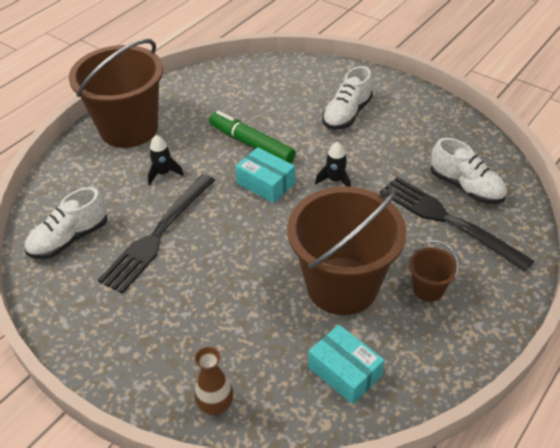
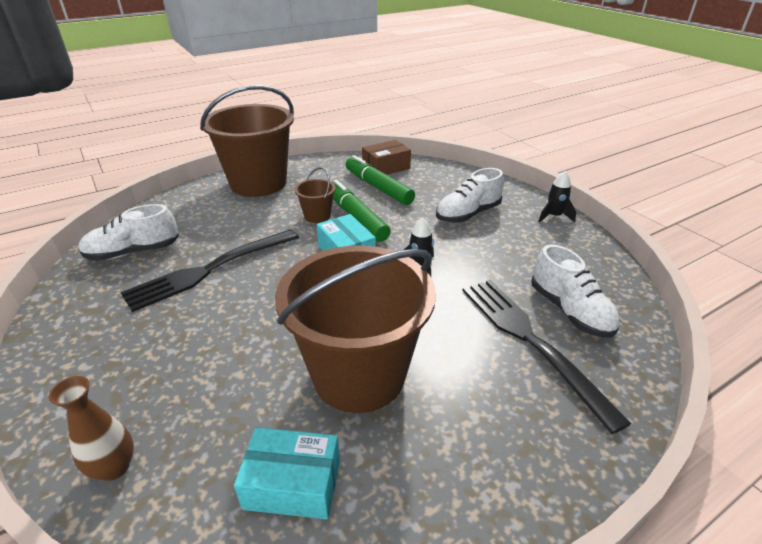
camera: 20 degrees right, 10 degrees down
black rocket [148,135,184,185] -> black rocket moved to [538,171,576,222]
turquoise box [308,324,384,405] -> turquoise box turned 60 degrees counterclockwise [234,427,340,520]
brown bucket [409,240,459,301] -> brown bucket moved to [294,167,336,223]
none -> green marker [346,155,415,205]
none -> brown box [362,140,411,175]

